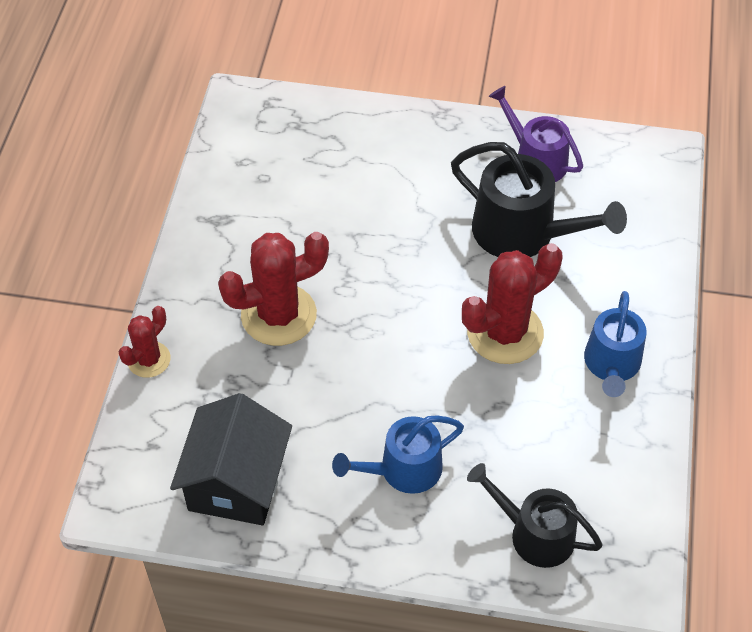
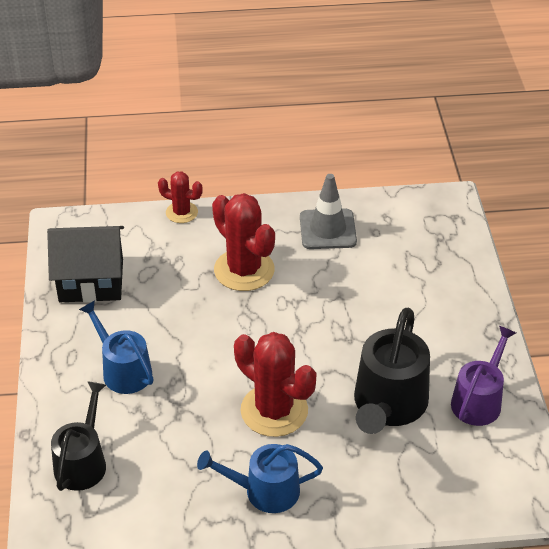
camera: 75 degrees right, 10 degrees down
none -> grey traffic cone [300,174,357,249]

